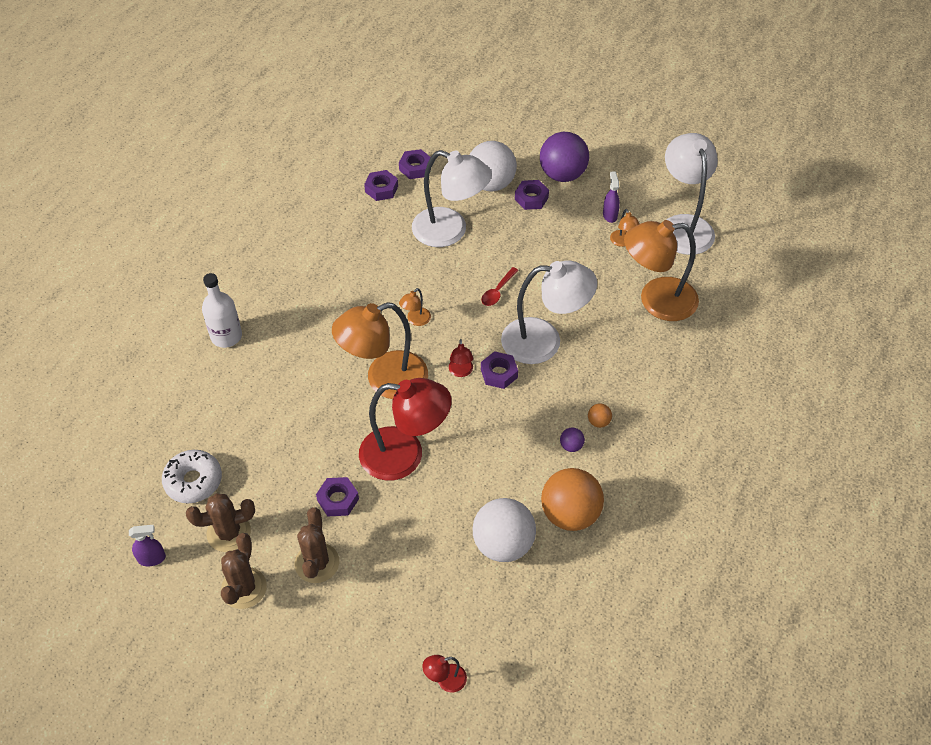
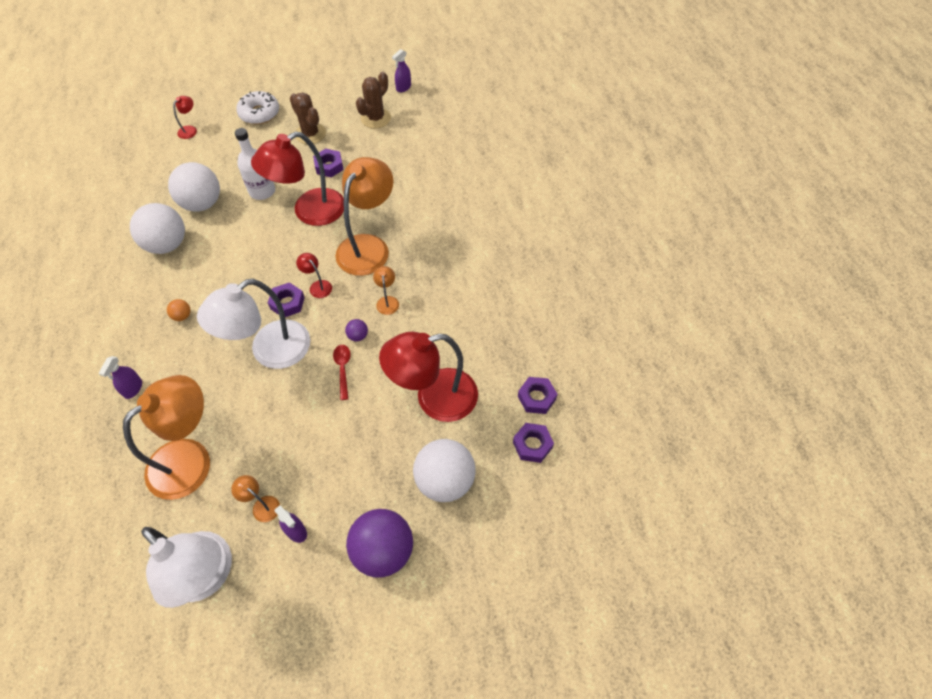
camera: 140 degrees right, 5 degrees up
white donut [162,450,222,503] -> white donut moved to [236,91,279,125]
white bottle [202,273,242,348] -> white bottle moved to [235,128,275,200]
brown cactus [221,533,267,609] -> none
white lamp [412,150,492,247] -> red lamp [379,332,478,422]
purple nut [515,180,549,210] -> none
orange ball [541,468,604,531] -> white ball [130,203,185,254]
purple ball [560,427,585,452] -> purple ball moved to [345,319,368,341]
none -> purple spray bottle [99,356,142,399]

